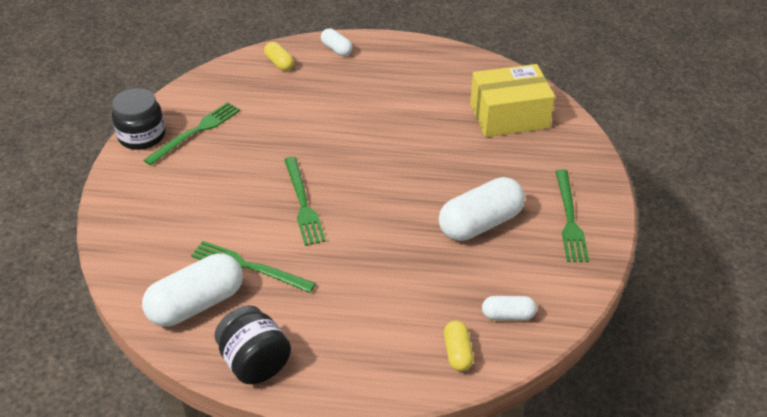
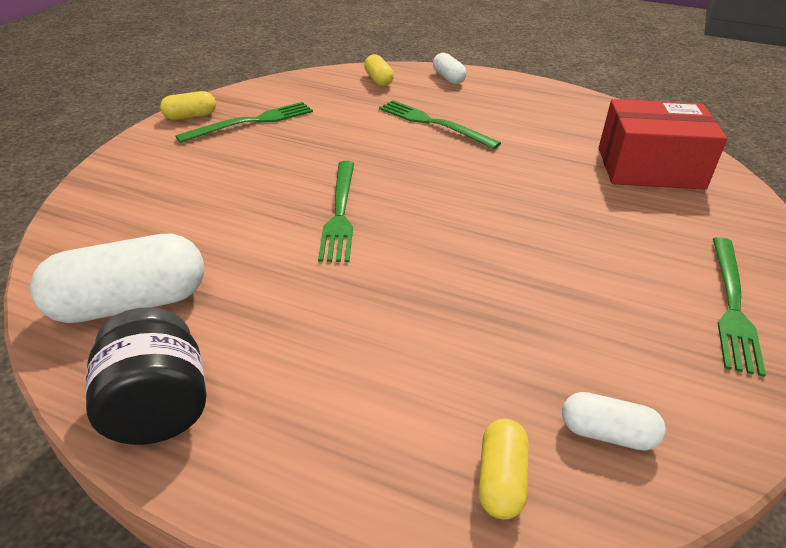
camera: 15 degrees right, 5 degrees down
black jar [112,88,165,150] -> yellow capsule [160,91,216,120]
green fork [191,241,316,293] -> green fork moved to [379,100,501,149]
white capsule [439,177,525,241] -> none
yellow box [470,64,555,137] -> red box [599,99,727,189]

